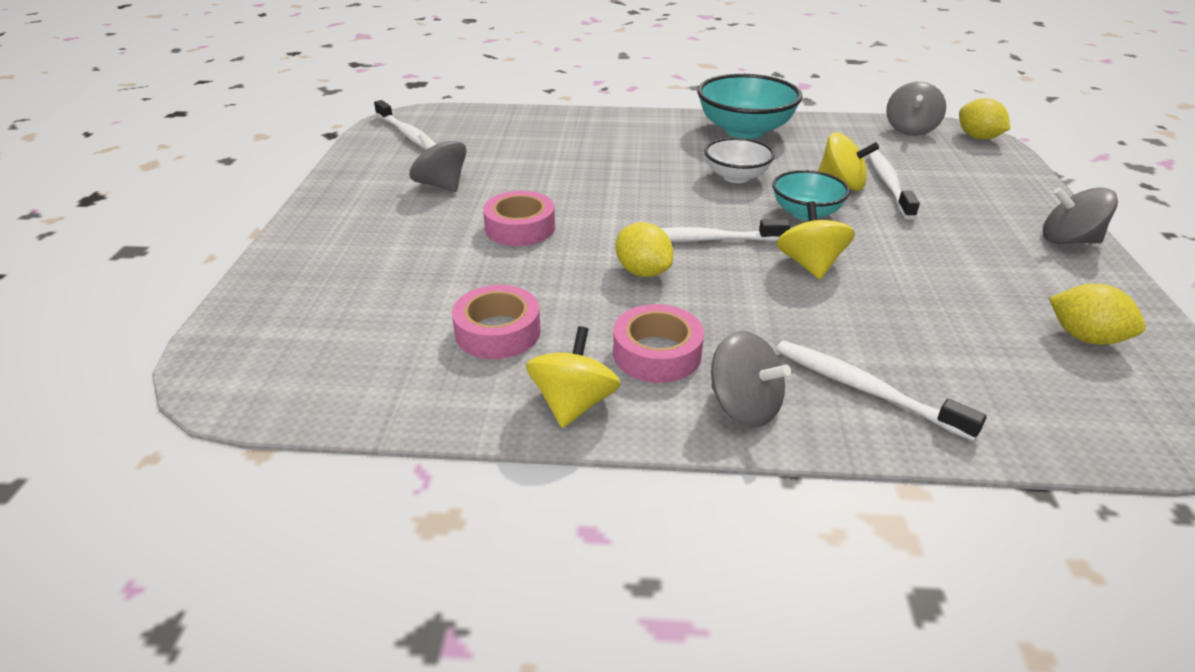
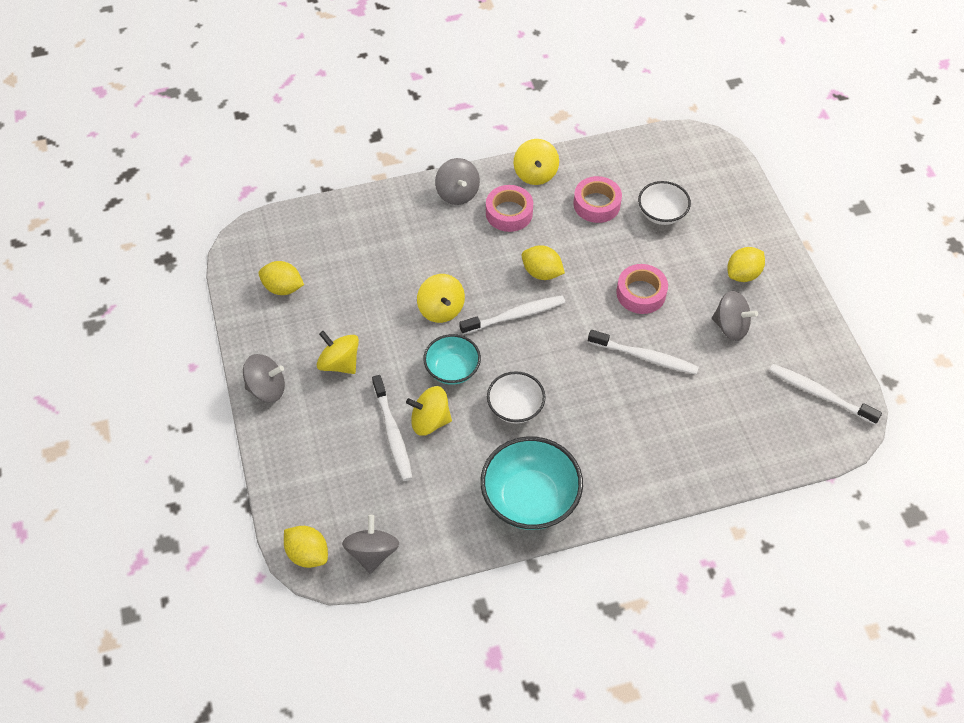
camera: 160 degrees right, 20 degrees up
grey spinning top [711,331,791,427] -> grey spinning top turned 135 degrees counterclockwise [435,158,480,205]
white toothbrush [776,340,987,441] -> white toothbrush moved to [588,330,699,375]
none -> yellow spinning top [317,331,359,374]
none -> white bowl [638,181,691,225]
none -> yellow lemon [728,247,765,282]

